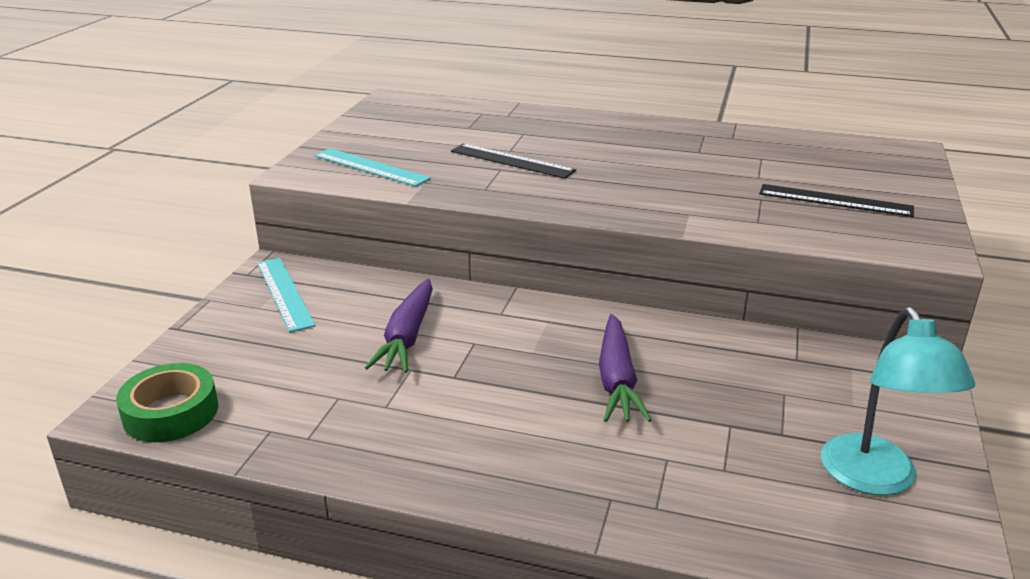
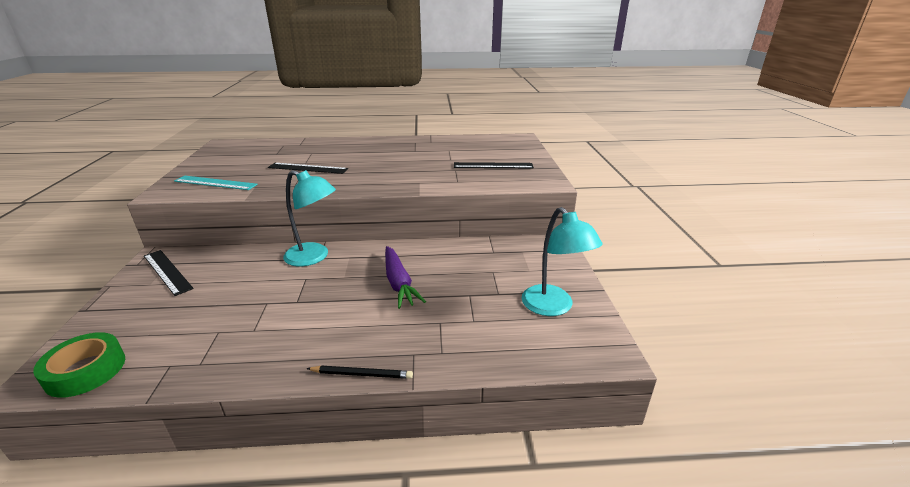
camera: 20 degrees left, 0 degrees up
turquoise ruler [257,258,315,332] -> black ruler [144,250,194,296]
purple carrot [365,279,433,373] -> none
none -> turquoise lamp [283,170,336,266]
none -> black pencil [306,366,413,379]

